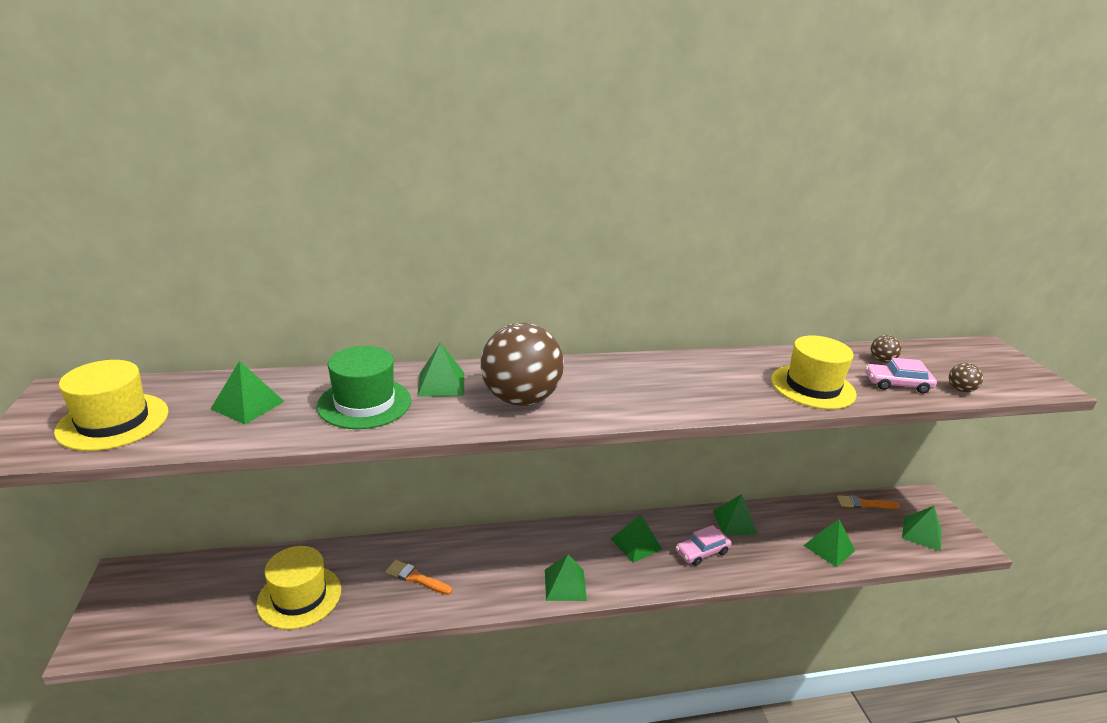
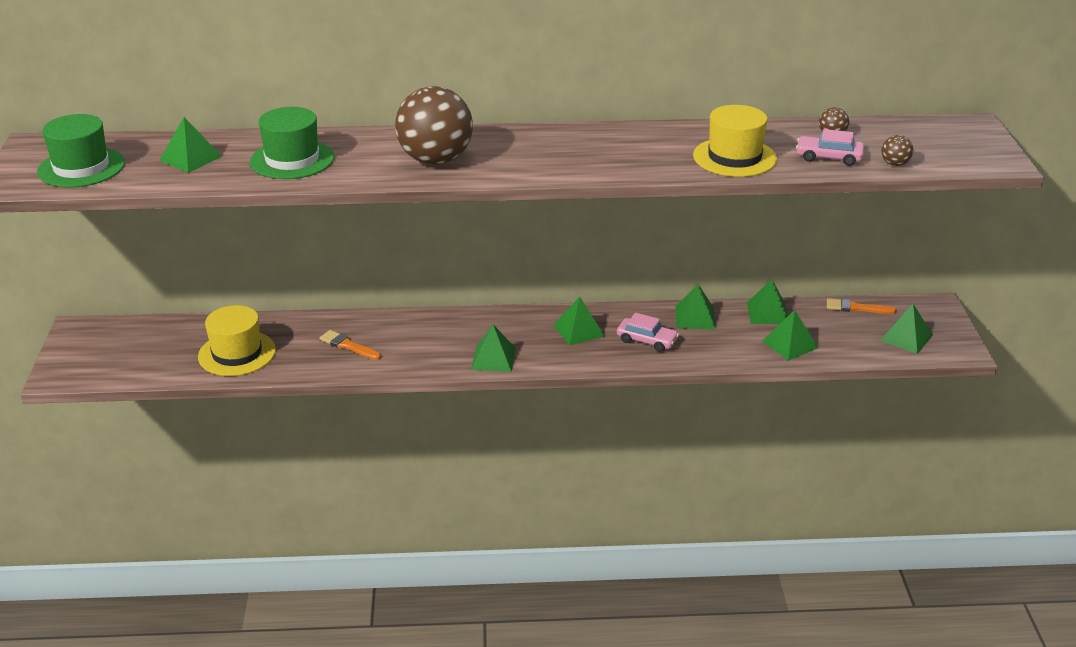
camera: 10 degrees right, 5 degrees up
yellow hat [54,360,168,451] -> green hat [37,114,125,188]
green pyramid [417,342,464,397] -> green pyramid moved to [747,280,788,324]
pink car [676,525,732,566] -> pink car turned 135 degrees counterclockwise [617,313,679,352]

